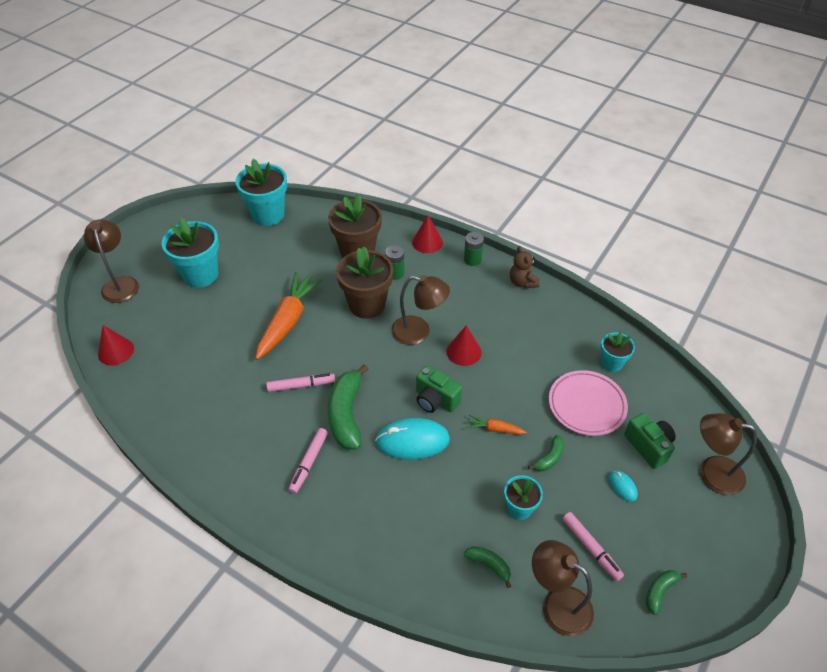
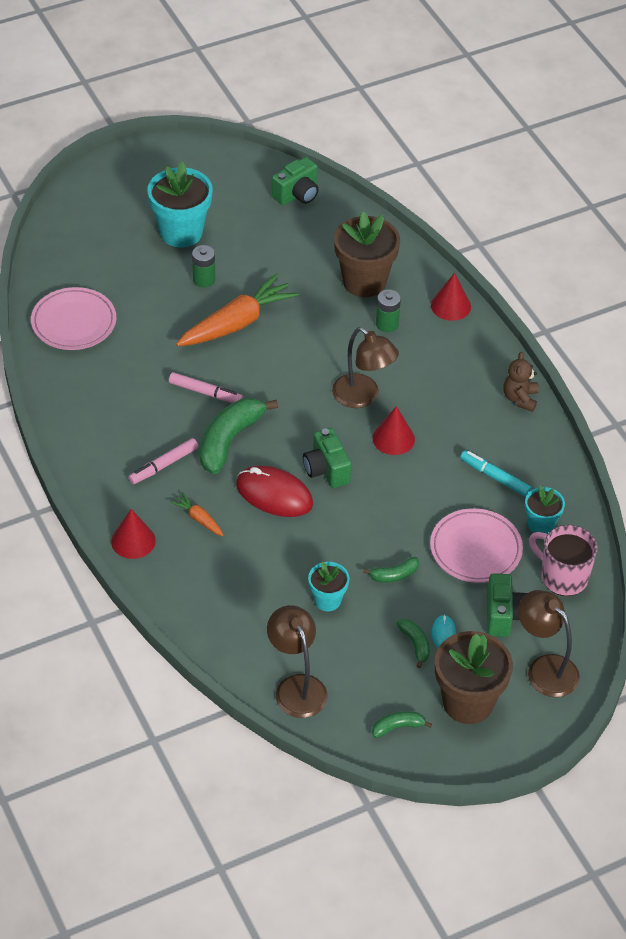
camera: 30 degrees right, 0 degrees up
brown lamp [84,219,139,303] -> none
red cone [98,325,134,365] -> red cone moved to [111,509,156,559]
turquoise flower pot [235,159,287,226] -> green camera [272,157,319,205]
brown flower pot [336,247,393,319] -> brown flower pot moved to [435,631,513,724]
turquoise mouse [375,418,450,459] -> red mouse [236,466,313,517]
green battery [464,232,484,266] -> green battery moved to [192,245,215,288]
green banana [464,546,511,588] -> green banana moved to [396,619,430,668]
orange carrot [467,415,527,434] -> orange carrot moved to [170,492,224,536]
pink marker [562,512,624,581] -> none
none -> pink plate [31,287,116,350]
none -> turquoise marker [460,450,532,497]
none -> pink mug [529,525,598,596]

